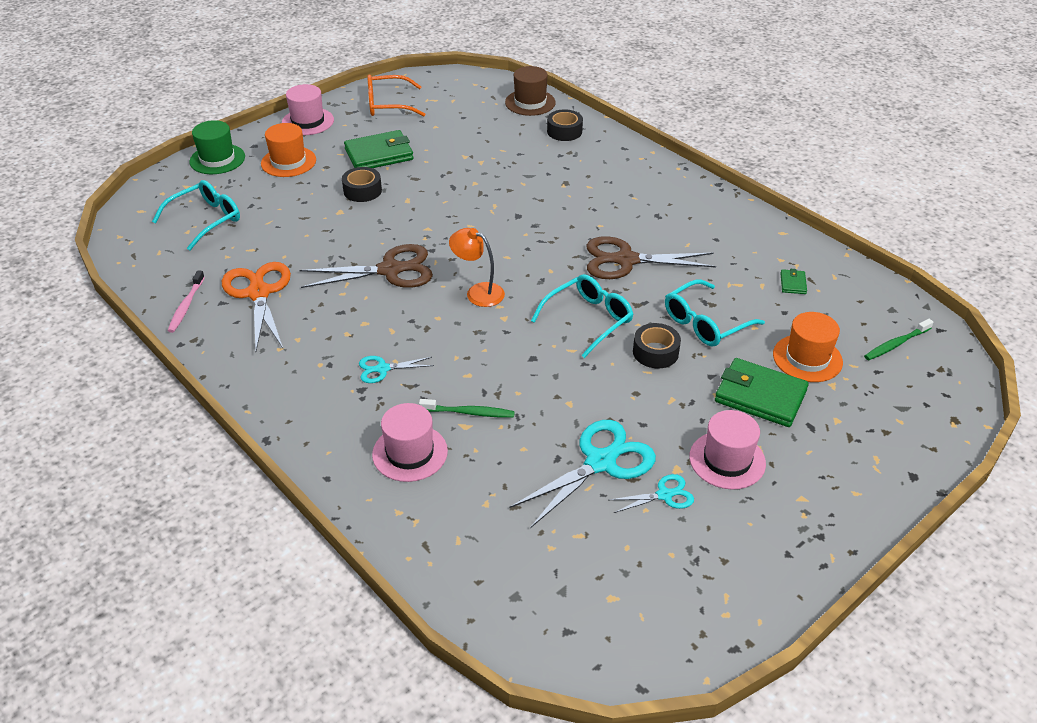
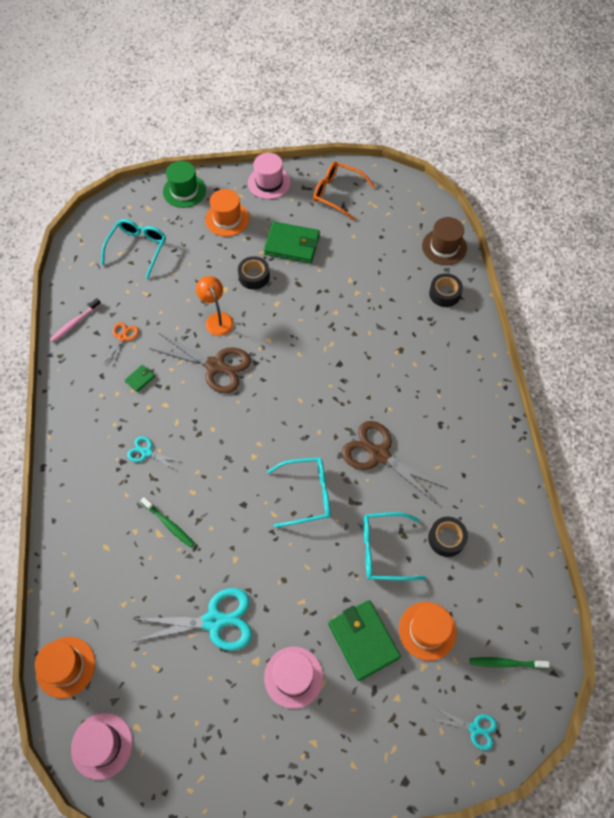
camera: 35 degrees right, 20 degrees up
turquoise glasses [152,180,240,251] -> turquoise glasses turned 60 degrees counterclockwise [101,219,166,279]
orange scissors [222,262,291,351] -> orange scissors [103,322,139,368], size x0.51
pink hat [372,403,448,482] -> pink hat moved to [71,713,133,780]
orange lamp [449,228,505,307] -> orange lamp moved to [196,276,234,336]
turquoise scissors [610,474,694,513] -> turquoise scissors moved to [431,707,497,750]
black tape [633,323,681,368] -> black tape moved to [428,517,468,557]
green wallet [780,269,807,294] -> green wallet moved to [125,365,155,392]
none -> orange hat [35,637,95,698]

